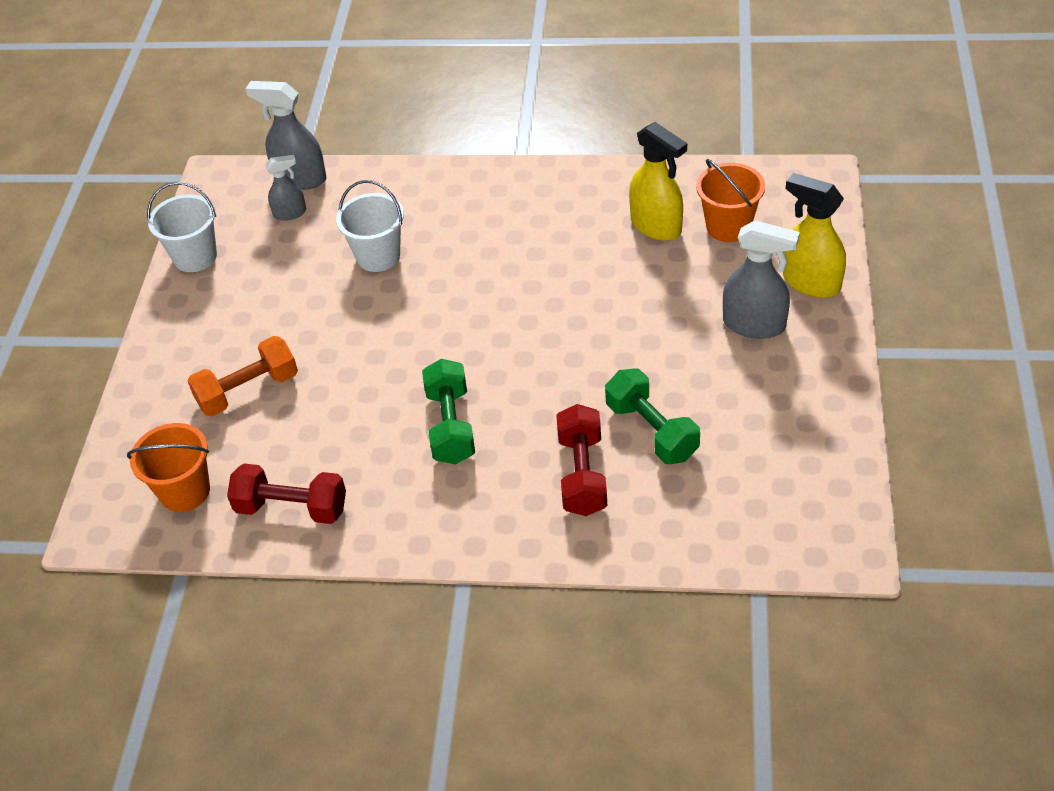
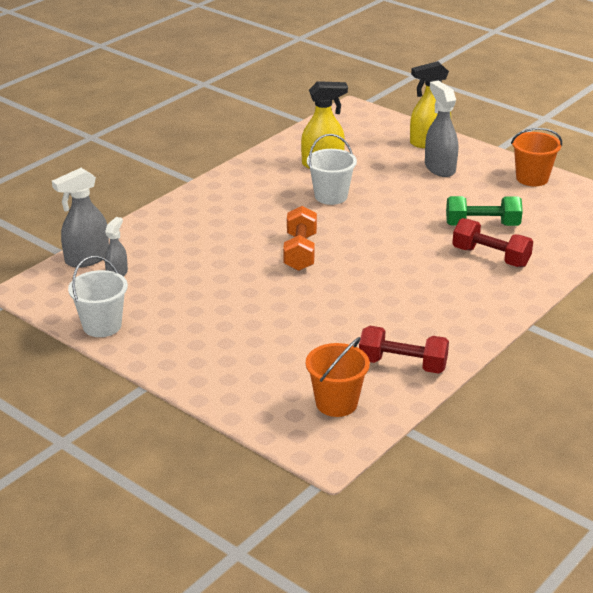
camera: 60 degrees left, 15 degrees down
orange dumbbell [187,336,298,416] -> orange dumbbell moved to [283,206,317,271]
red dumbbell [227,464,346,524] -> red dumbbell turned 60 degrees clockwise [359,326,449,374]
white bucket [336,180,404,272] -> white bucket moved to [307,134,357,205]
green dumbbell [422,359,475,464] -> none
orange bucket [696,159,765,242] -> orange bucket moved to [511,128,562,186]
grey spray bottle [723,220,800,339] -> grey spray bottle turned 75 degrees counterclockwise [425,80,458,177]

